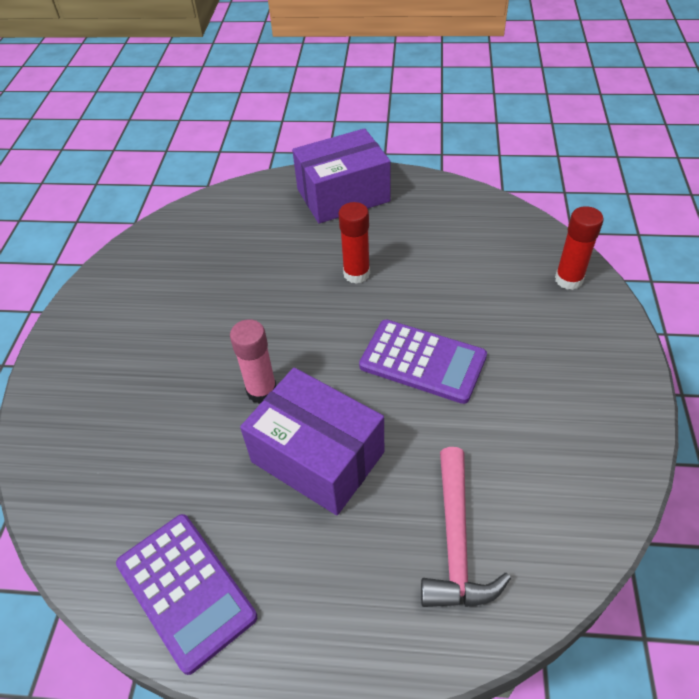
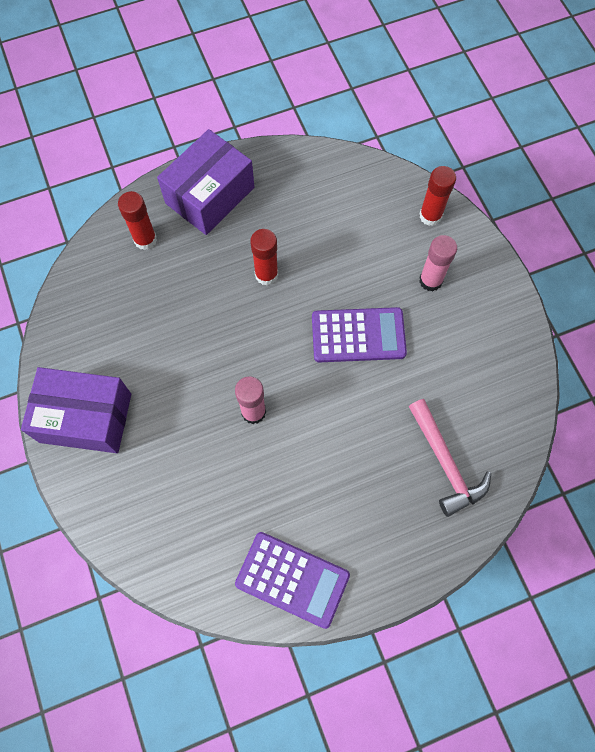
camera: 30 degrees left, 20 degrees up
purple box [240,367,384,515] -> purple box moved to [21,367,131,453]
none -> red glue stick [118,191,157,250]
none -> pink glue stick [419,235,457,292]

